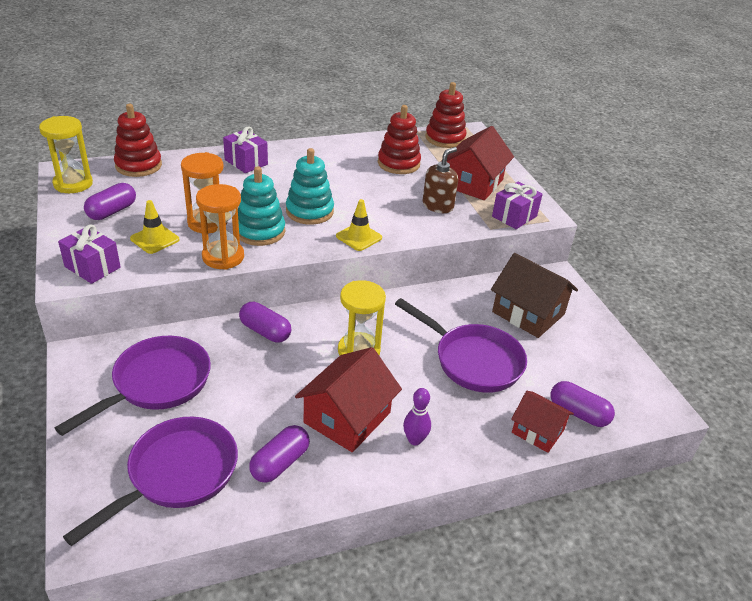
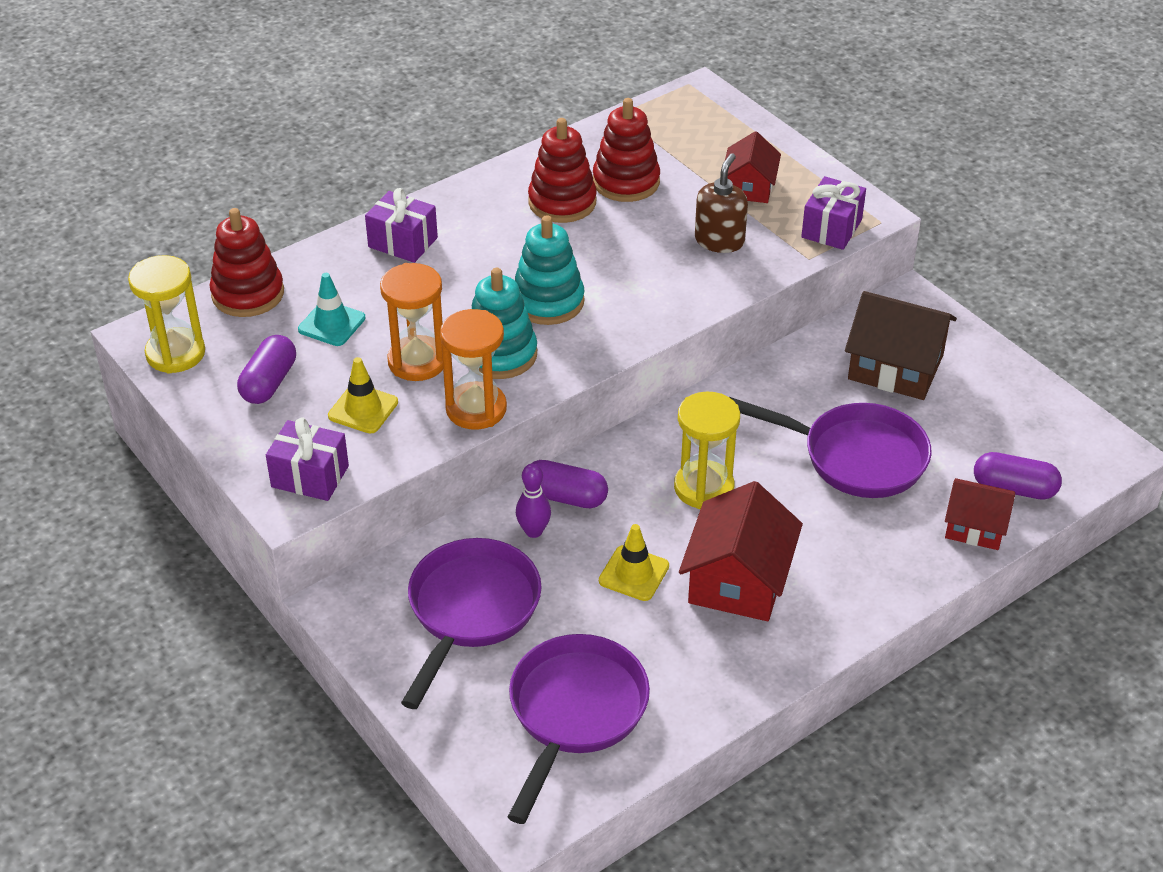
camera: 15 degrees left, 5 degrees up
purple capsule [249,425,310,483] -> none
yellow traffic cone [336,199,382,251] -> yellow traffic cone moved to [599,524,669,601]
purple bowling pin [403,388,431,445] -> purple bowling pin moved to [516,464,551,538]
red stacking toy [426,82,466,148] -> red stacking toy moved to [528,118,597,223]
red house [447,126,514,200] -> red house [725,131,781,203], size x0.62
none -> turquoise traffic cone [298,273,366,346]

